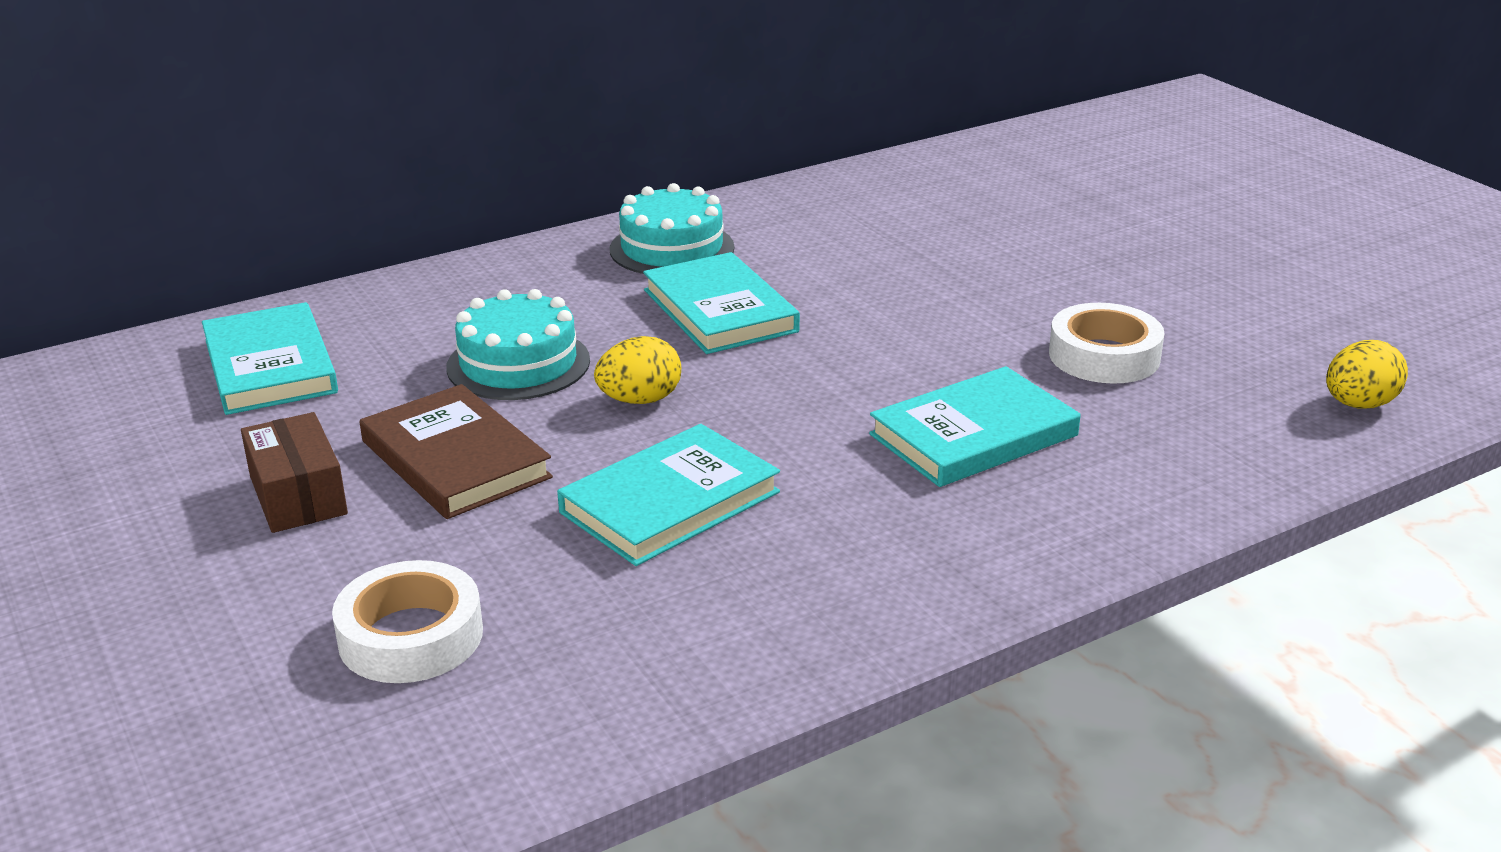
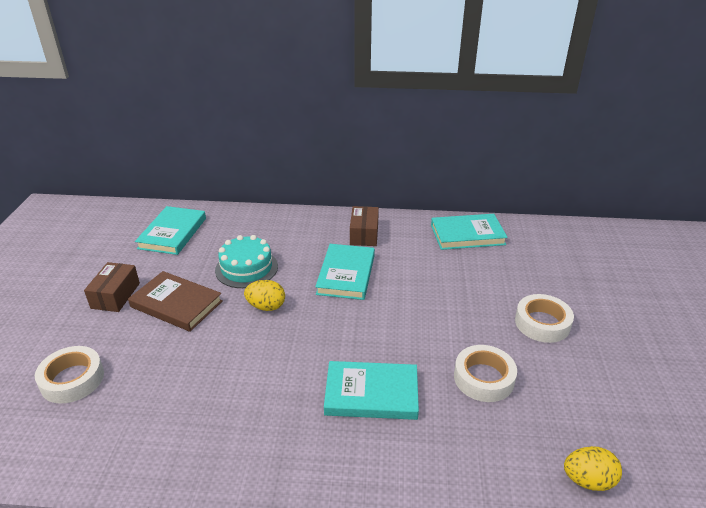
camera: 35 degrees right, 5 degrees up
brown book [360,384,553,519] -> brown book turned 60 degrees counterclockwise [128,271,223,332]
turquoise book [557,424,780,566] -> turquoise book moved to [431,214,508,250]
turquoise cake [609,183,734,274] -> brown box [350,206,379,246]
none -> white tape [515,294,574,343]

